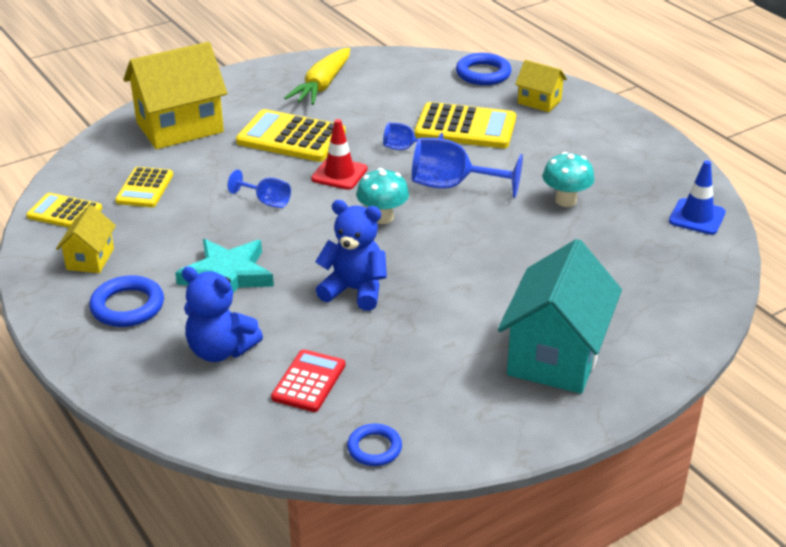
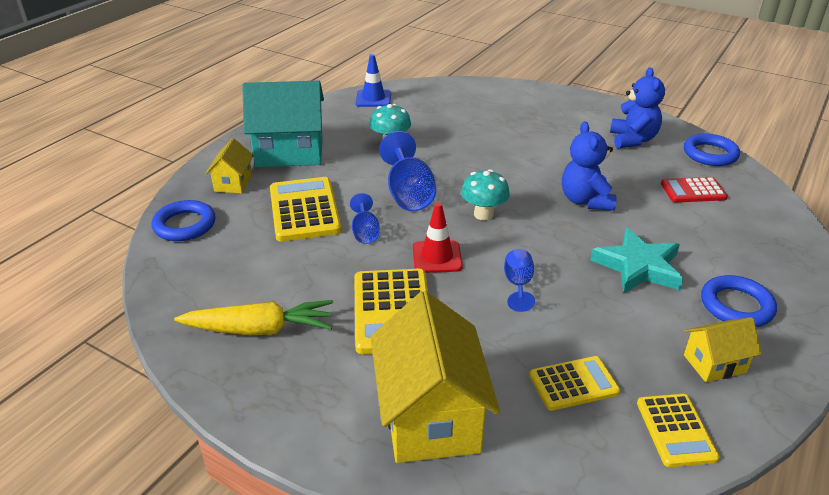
camera: 115 degrees left, 0 degrees up
yellow house [123,42,227,149] -> yellow house turned 45 degrees clockwise [371,291,500,463]
blue teddy bear [182,267,263,362] -> blue teddy bear moved to [610,67,665,148]
blue ring [347,424,402,466] -> blue ring [684,134,740,166], size x1.53
turquoise house [498,239,622,394] -> turquoise house moved to [242,81,324,167]

